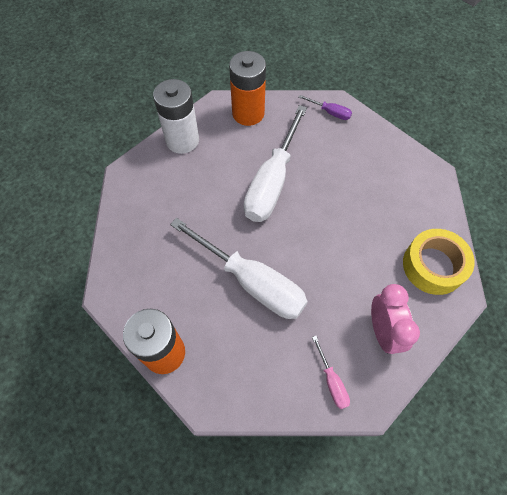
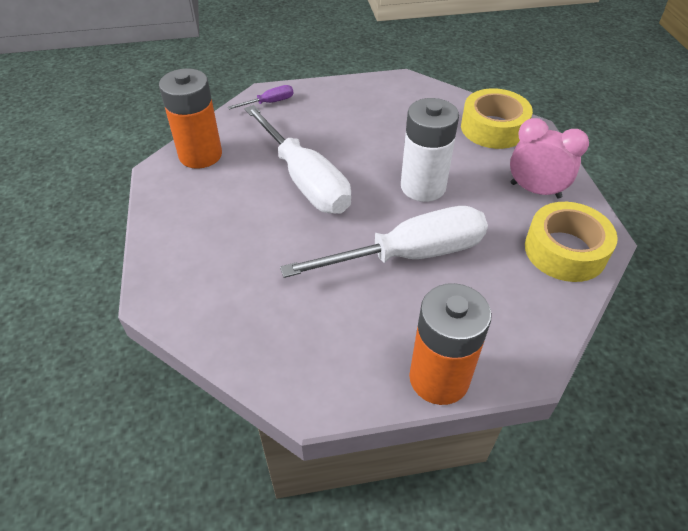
camera: 55 degrees left, 15 degrees down
white battery [153,79,199,154] -> white battery moved to [401,98,459,202]
pink screwdriver [312,336,350,409] -> yellow tape [525,202,618,282]

